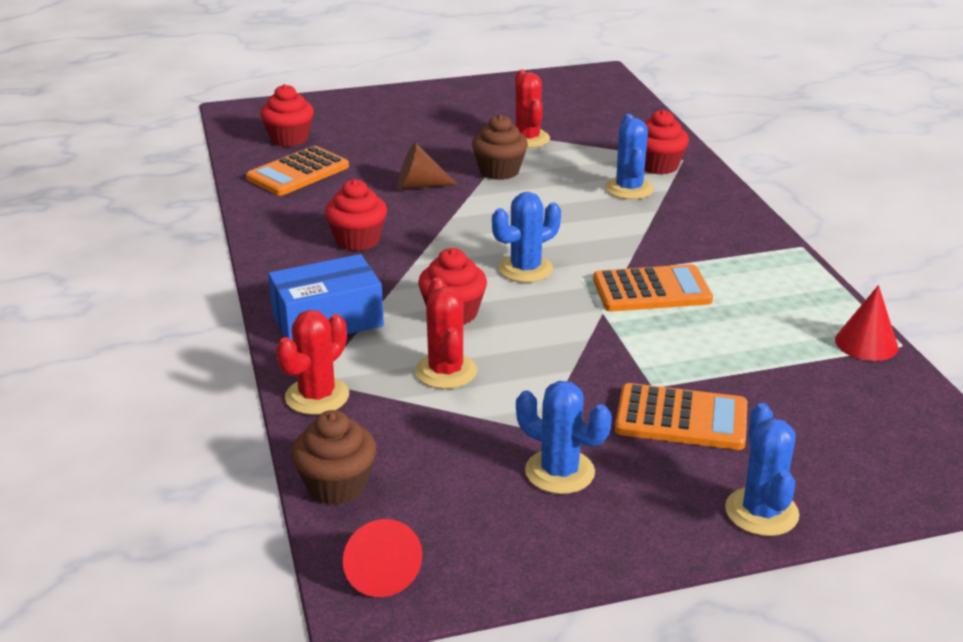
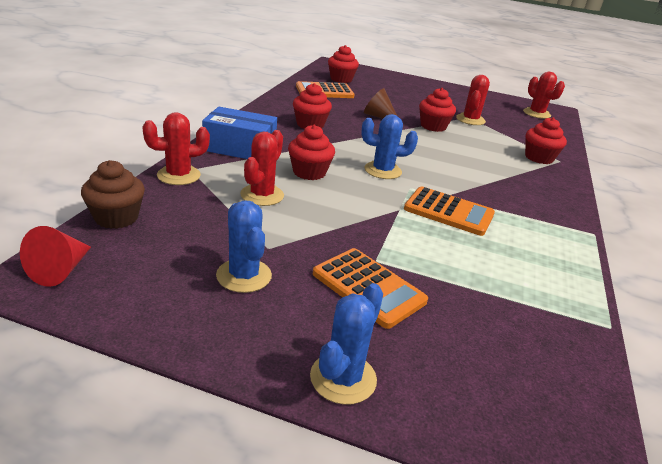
camera: 30 degrees right, 0 degrees up
brown cupcake [472,114,528,180] -> red cupcake [419,88,456,132]
blue cactus [605,114,654,199] -> none
red cone [835,285,898,361] -> none
none -> red cactus [523,71,565,119]

